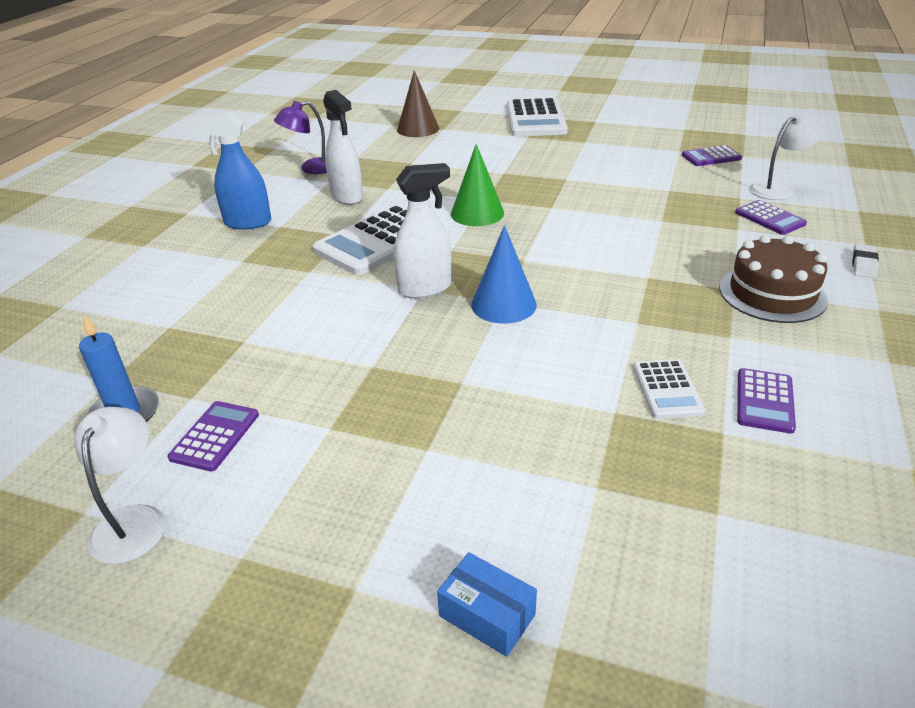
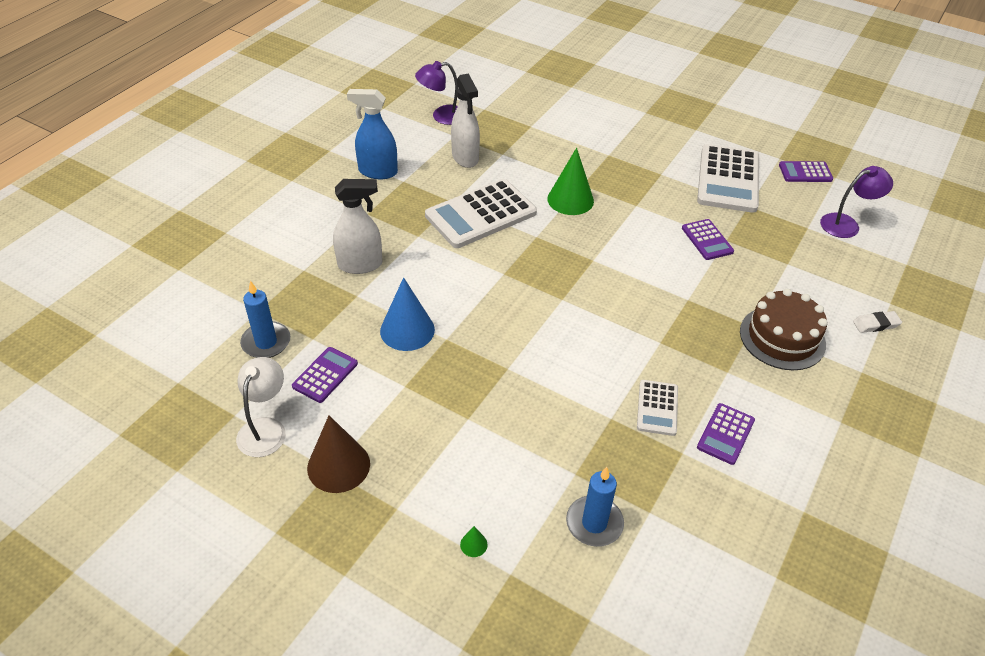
camera: 10 degrees right, 10 degrees up
white spray bottle [394,163,451,299] -> white spray bottle moved to [333,179,382,274]
brown cone [397,70,439,137] -> brown cone moved to [307,415,370,493]
blue box [437,552,537,657] -> green cone [460,526,488,557]
blue cone [471,225,537,324] -> blue cone moved to [380,277,435,351]
white calculator [507,98,568,136] -> white calculator moved to [697,144,759,213]
purple calculator [735,200,807,235] -> purple calculator moved to [682,219,734,260]
white lamp [749,112,821,200] -> purple lamp [820,166,893,238]
white eraser [852,244,879,278] -> white eraser turned 45 degrees clockwise [853,311,902,333]
none -> blue candle [566,467,624,547]

